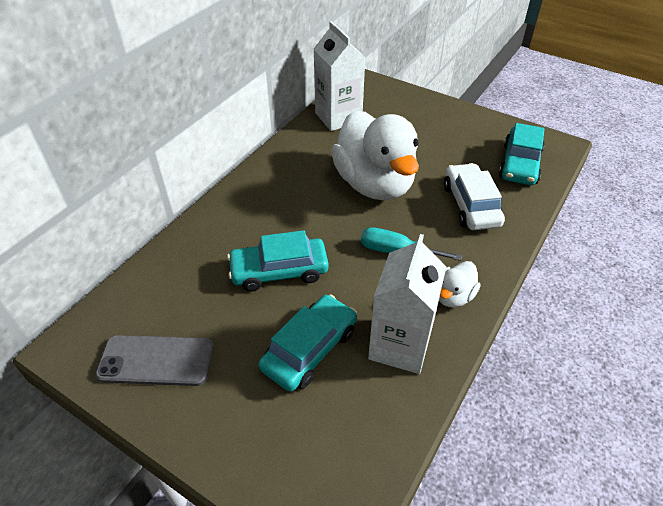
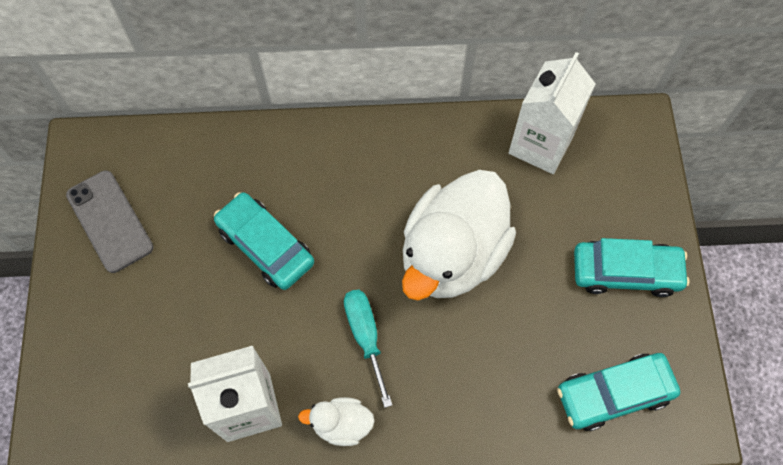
camera: 55 degrees right, 20 degrees up
turquoise car [258,294,357,392] -> turquoise car moved to [574,238,690,297]
white car [444,163,505,230] -> none

